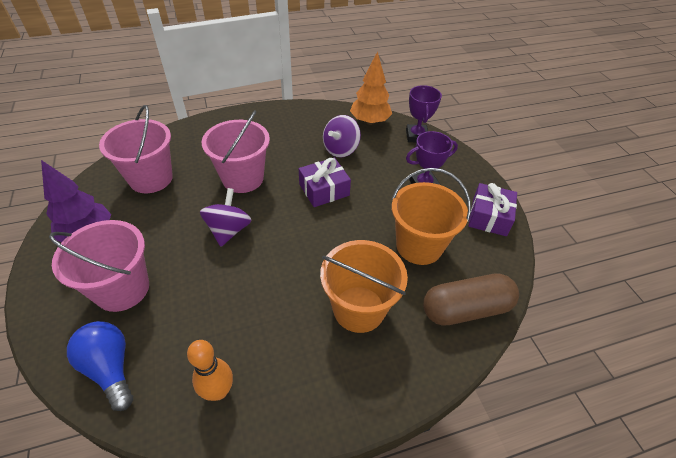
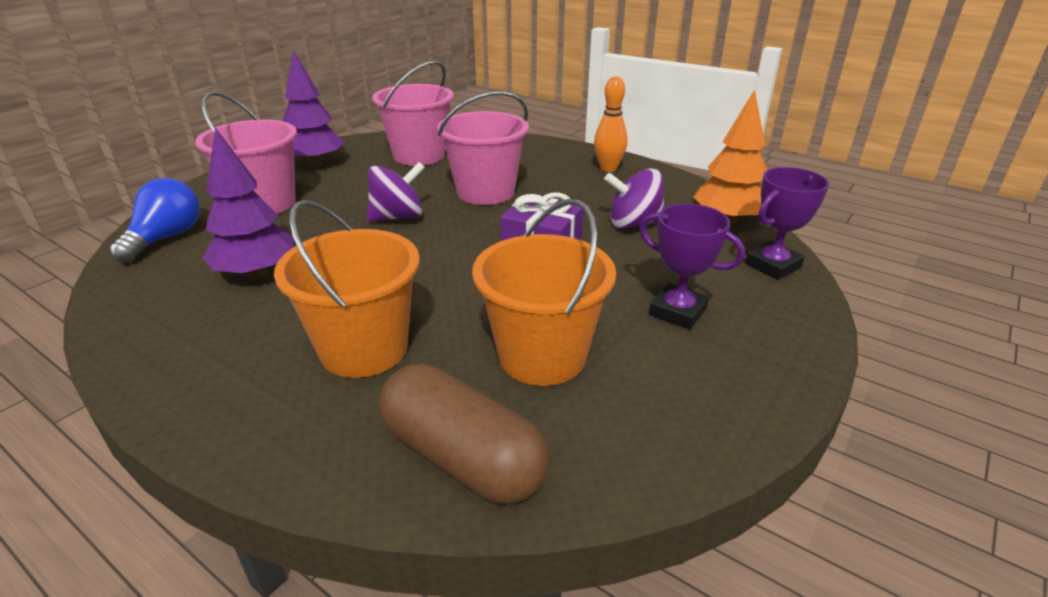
camera: 55 degrees right, 15 degrees down
orange bowling pin [187,340,233,401] -> orange bowling pin moved to [594,77,627,172]
purple gift [468,183,517,236] -> none
none -> purple tree [203,128,294,280]

